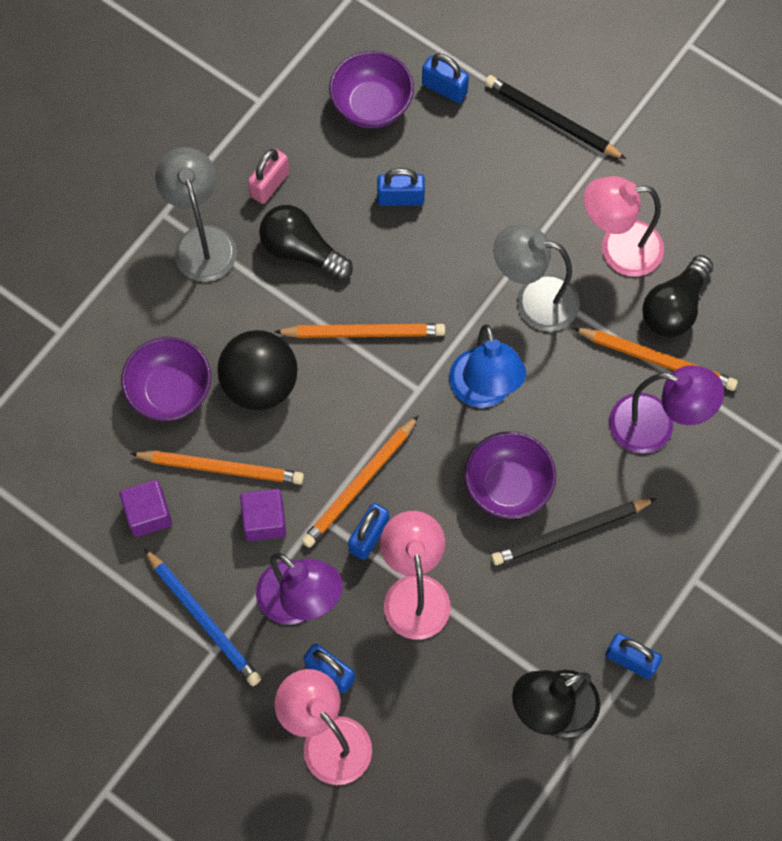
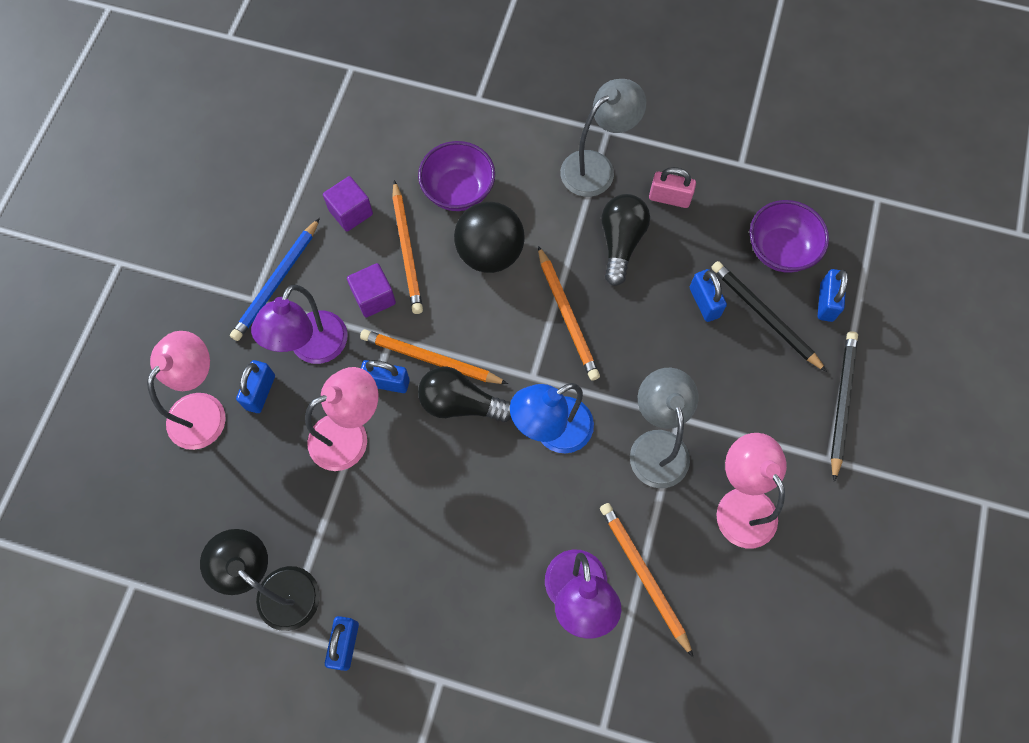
camera: 70 degrees right, 0 degrees up
purple bowl [464,431,556,519] -> none
black pencil [491,498,657,565] -> black pencil moved to [711,261,827,372]
orange pencil [573,328,738,391] -> orange pencil turned 150 degrees clockwise [600,503,693,657]
black light bulb [642,255,713,337] -> black light bulb moved to [418,367,511,422]

